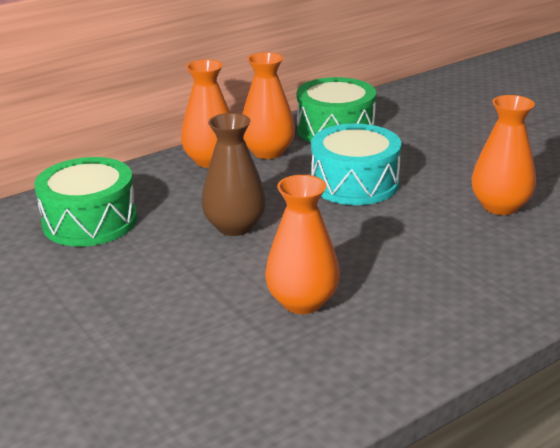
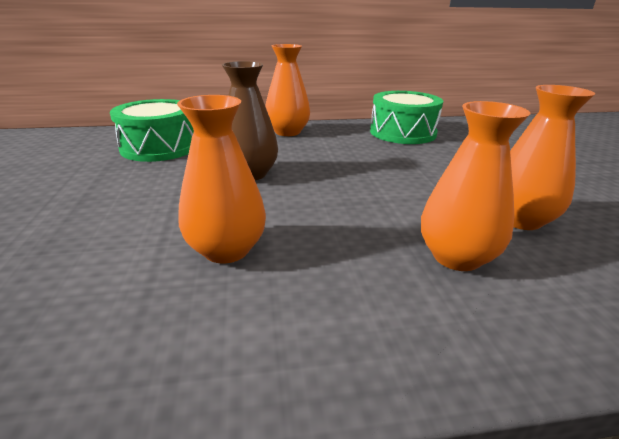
camera: 25 degrees right, 0 degrees up
orange vase [242,52,295,159] -> orange vase moved to [421,101,530,271]
turquoise drum [311,124,401,205] -> none

